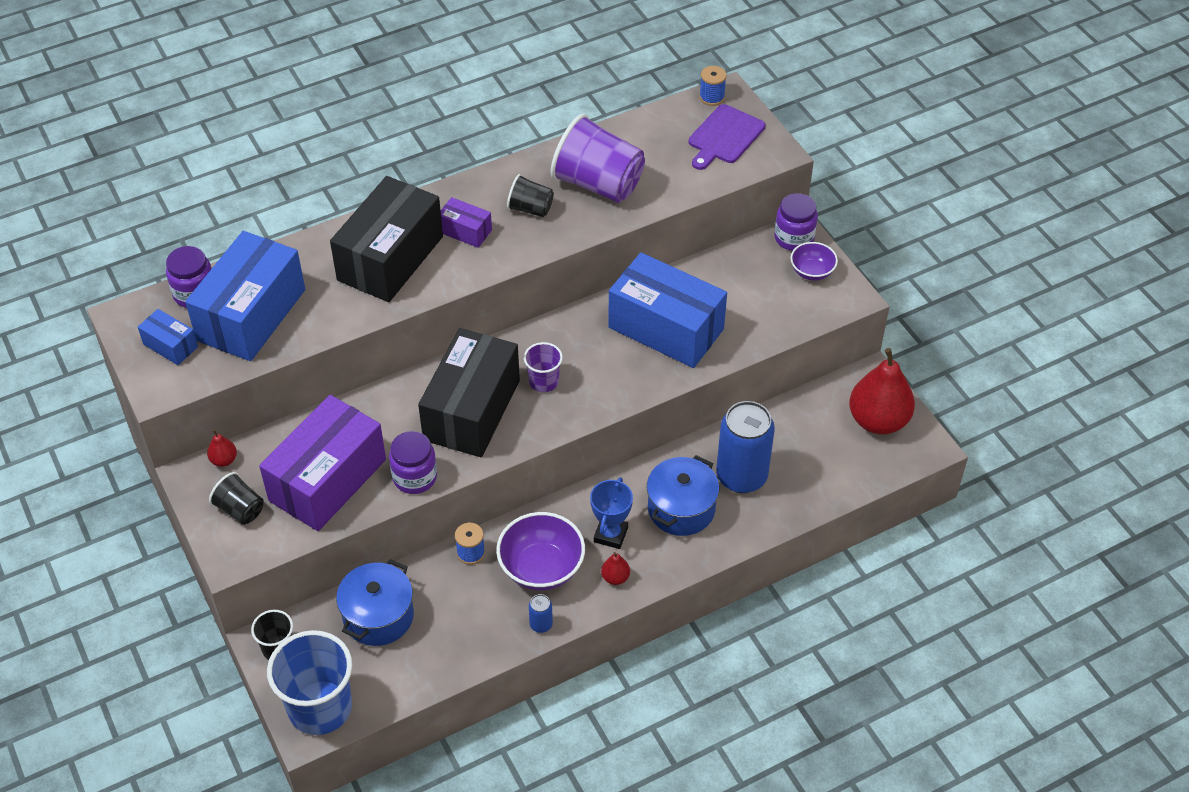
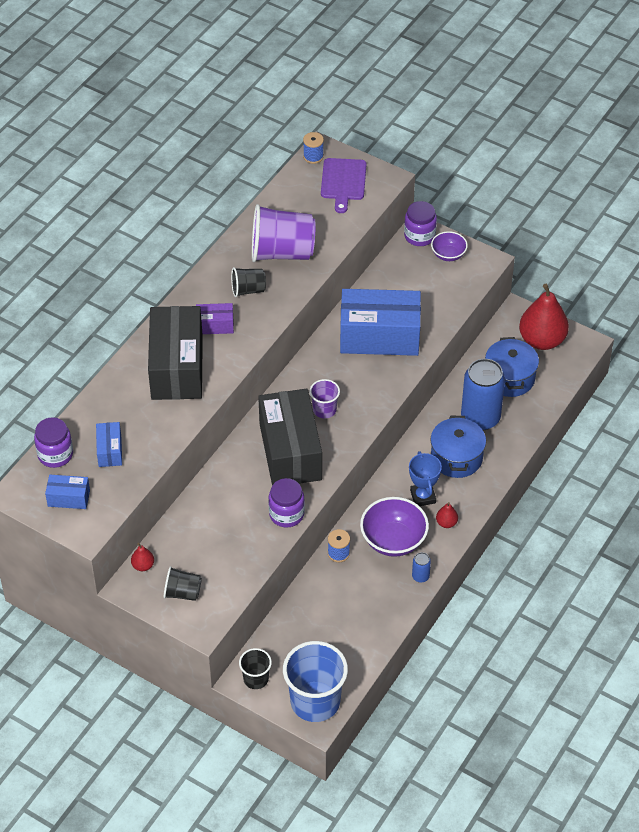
camera: 30 degrees left, 0 degrees up
blue box [185,231,305,361] -> blue box [96,422,122,467], size x0.45
purple box [259,395,386,531] -> none
blue pot [336,559,414,646] -> blue pot moved to [485,337,539,397]

